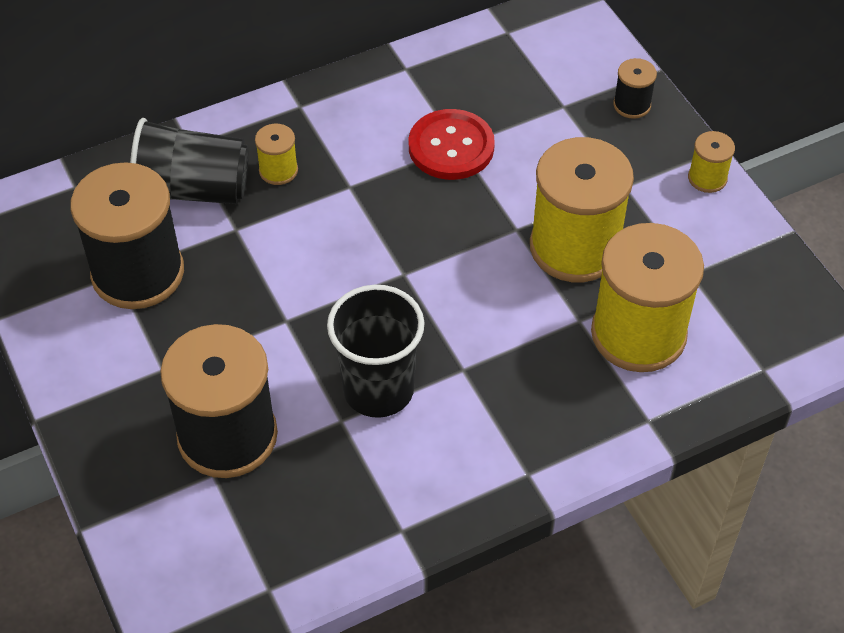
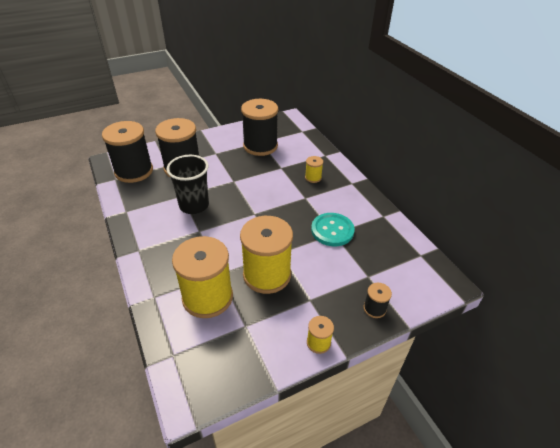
camera: 90 degrees right, 10 degrees down
black cup [130,118,249,204] -> none
red button [409,109,495,180] -> turquoise button [311,213,355,246]
none -> black spool [102,121,153,183]

